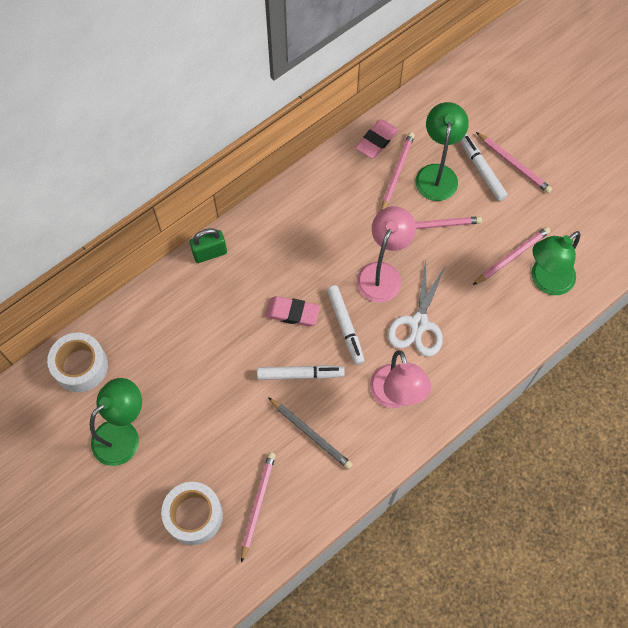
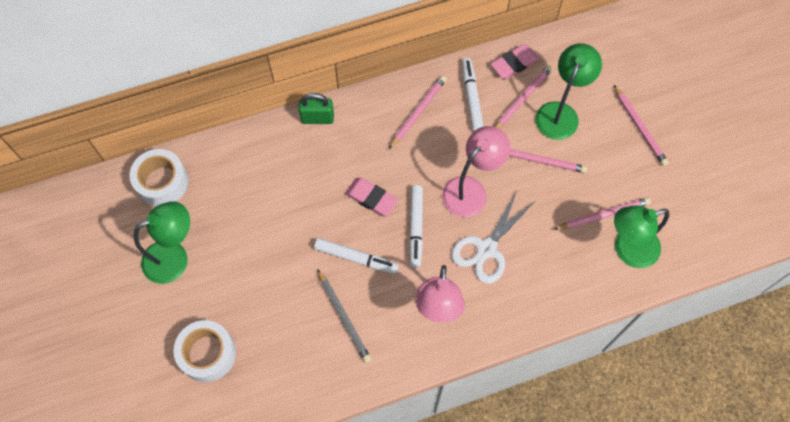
camera: 20 degrees right, 0 degrees up
pink pencil [241,452,276,563] -> pink pencil moved to [389,76,447,149]
white marker [460,134,508,201] -> white marker moved to [462,58,484,131]

